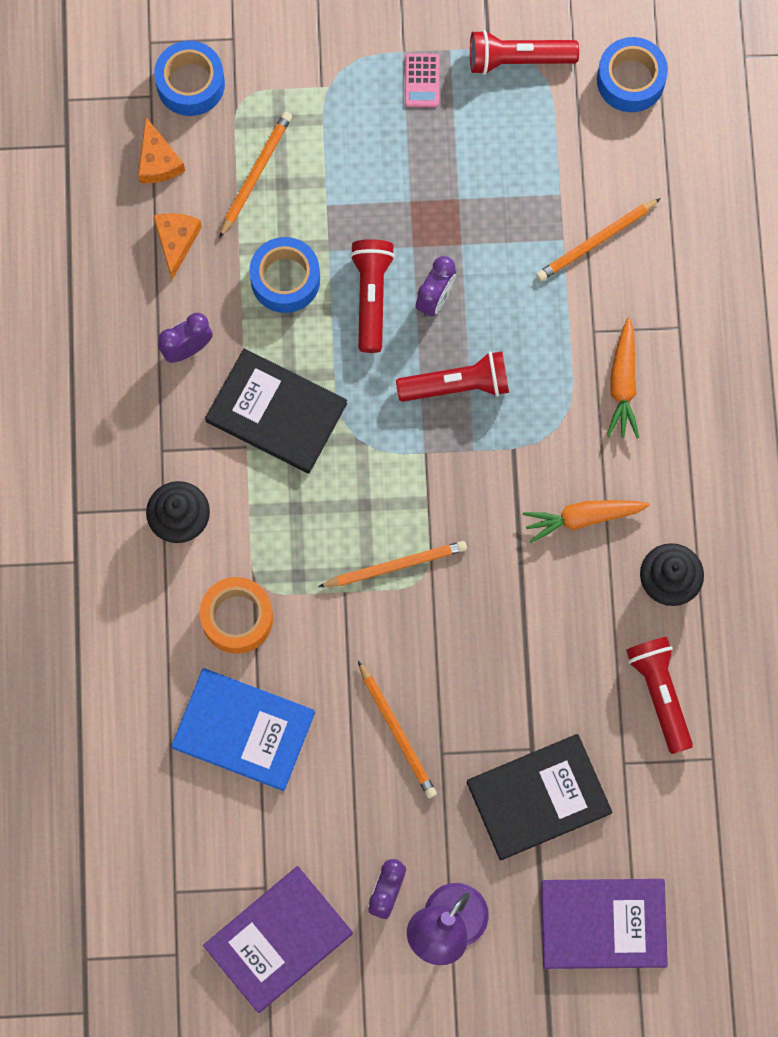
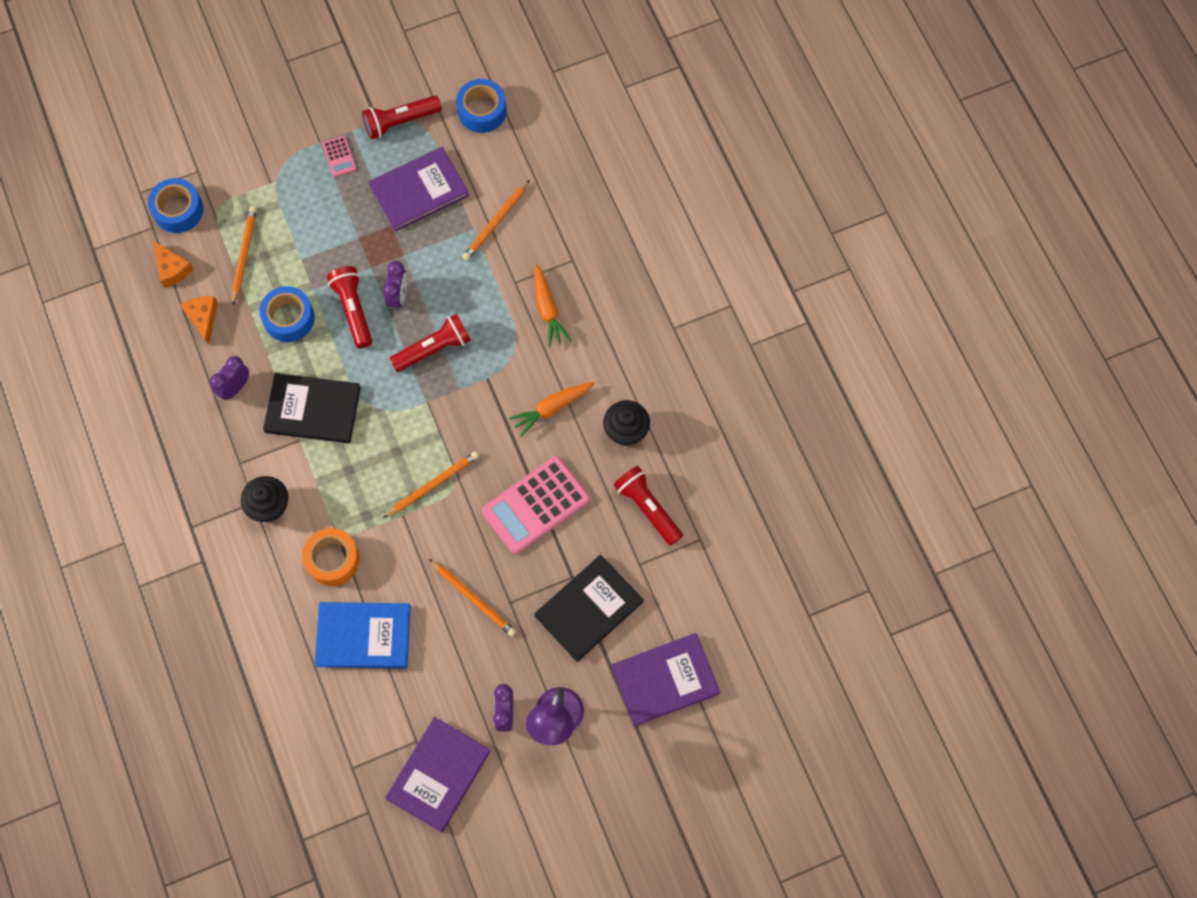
camera: 20 degrees left, 5 degrees down
none -> purple book [369,147,469,231]
none -> pink calculator [482,456,590,554]

